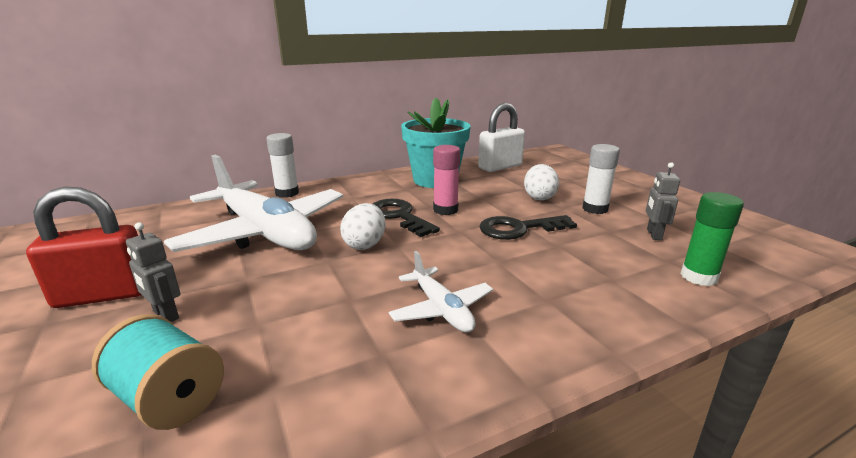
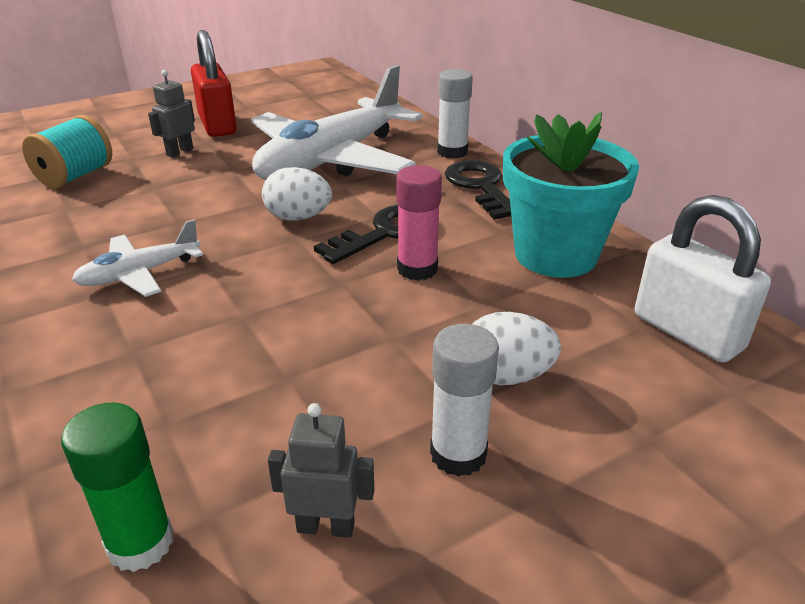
camera: 85 degrees right, 10 degrees up
black key [479,215,577,240] -> black key moved to [445,160,511,220]

